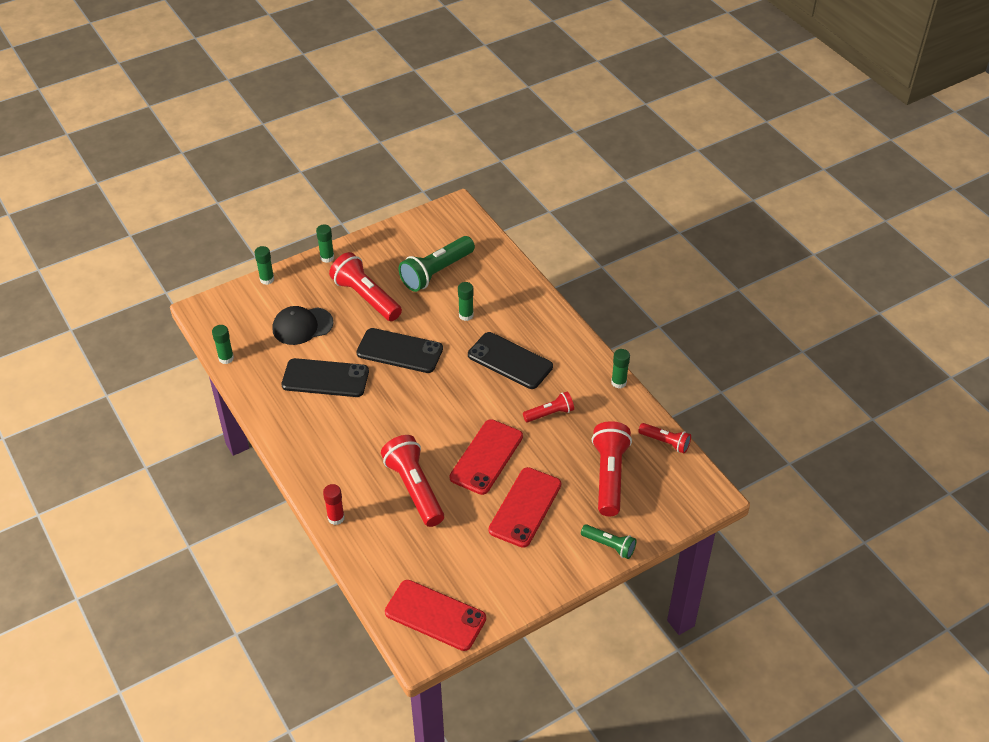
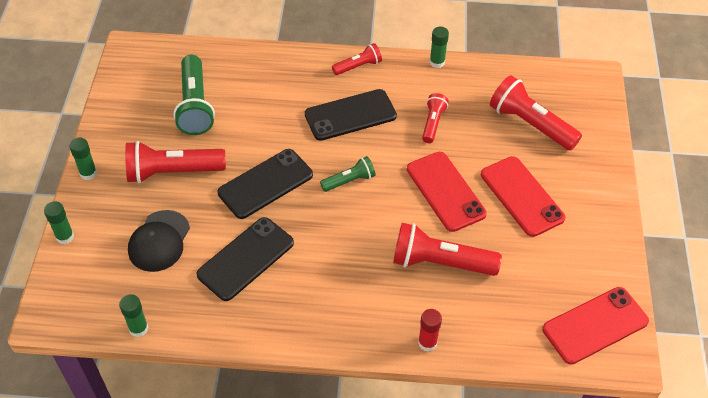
camera: 55 degrees left, 5 degrees up
green glue stick [458,282,474,321] -> none
green flashlight [581,524,636,559] -> green flashlight moved to [320,156,376,192]
red flashlight [638,423,691,453] -> red flashlight moved to [332,43,382,75]

